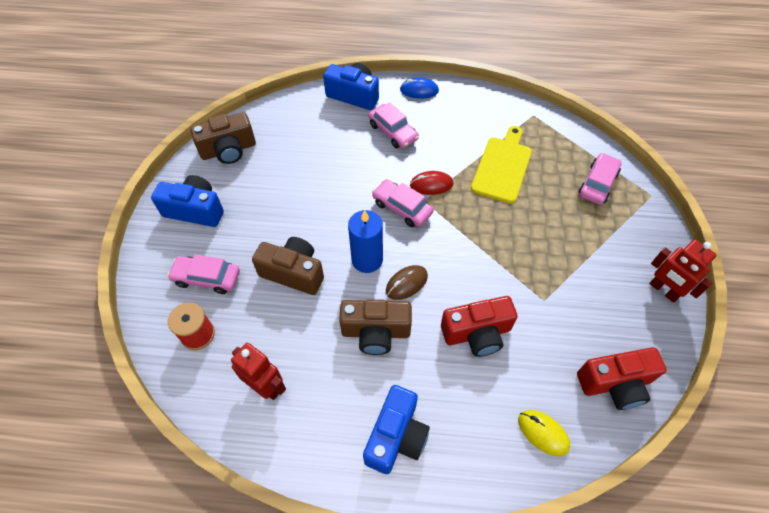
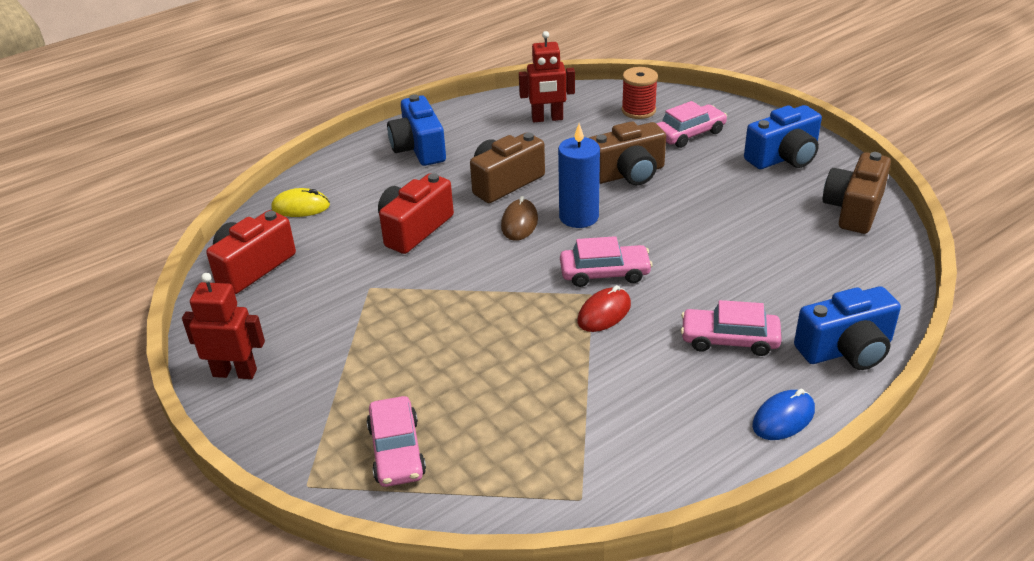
camera: 140 degrees right, 20 degrees down
yellow cutting board [471,126,532,203] -> none

